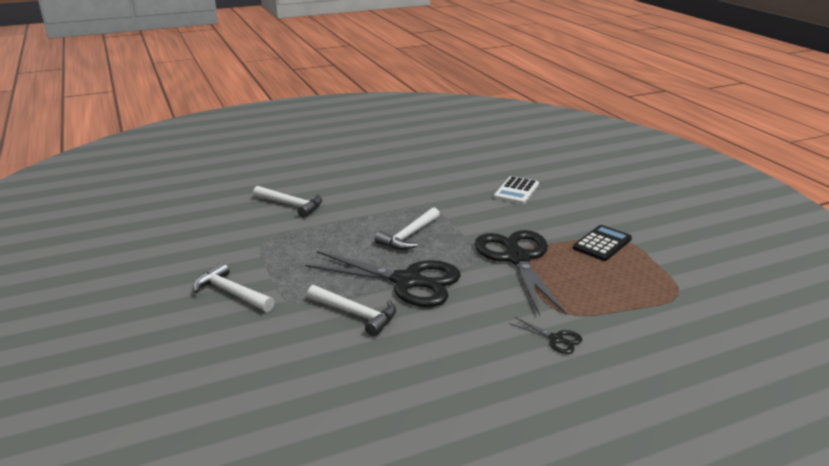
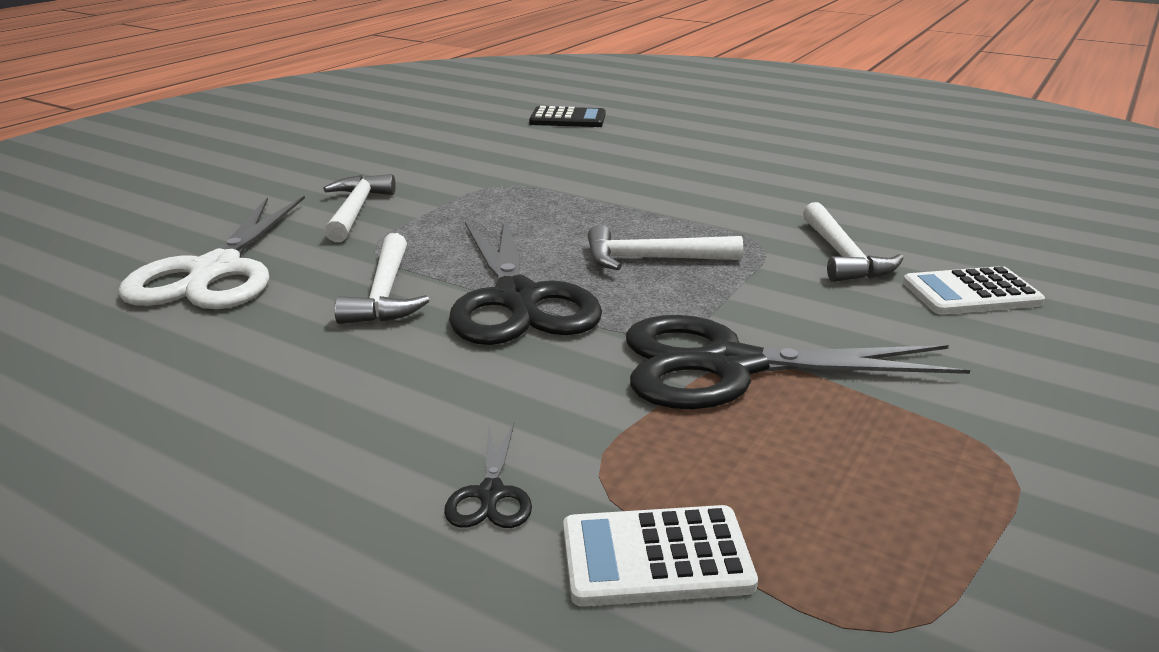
camera: 55 degrees right, 0 degrees up
white hammer [253,186,322,217] -> white hammer moved to [803,202,904,282]
black scissors [475,230,567,316] -> black scissors turned 135 degrees counterclockwise [626,315,970,409]
black calculator [573,225,632,261] -> black calculator moved to [529,106,606,127]
none -> white scissors [118,195,305,309]
none -> white calculator [563,505,758,606]

